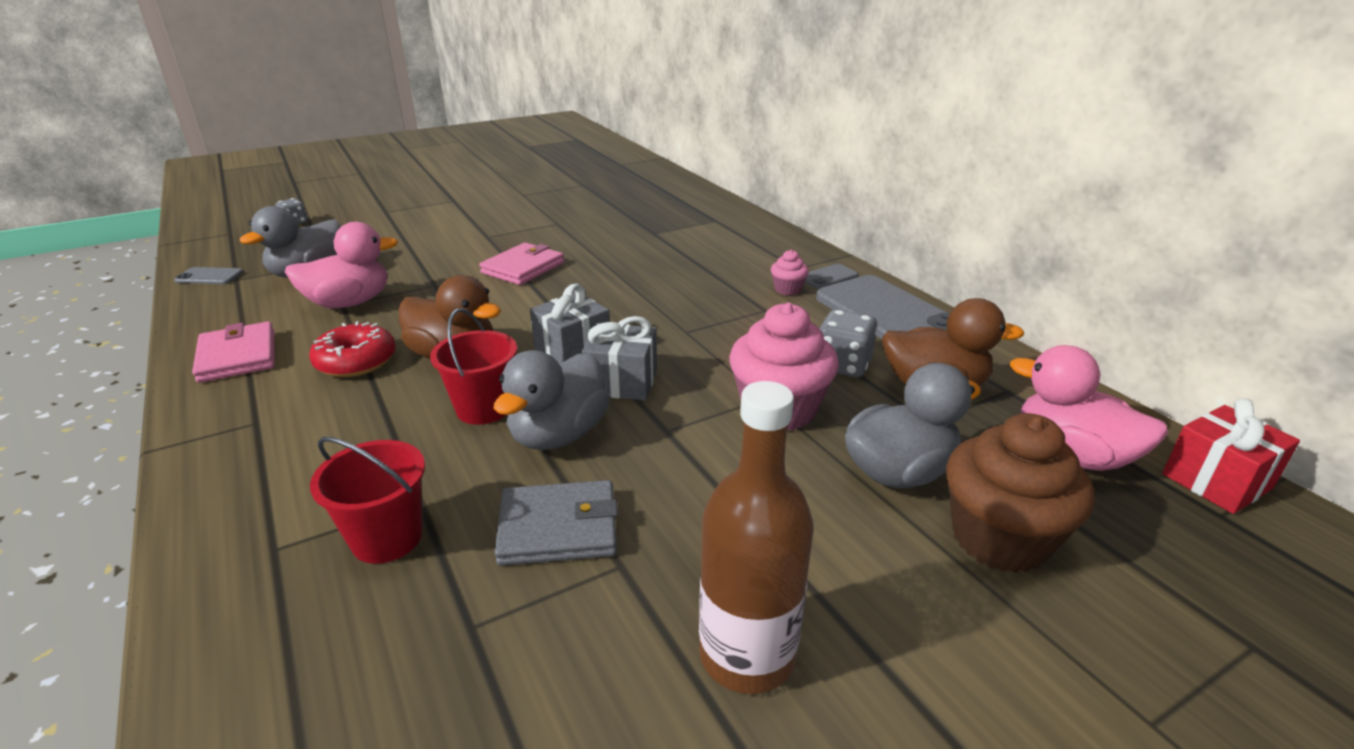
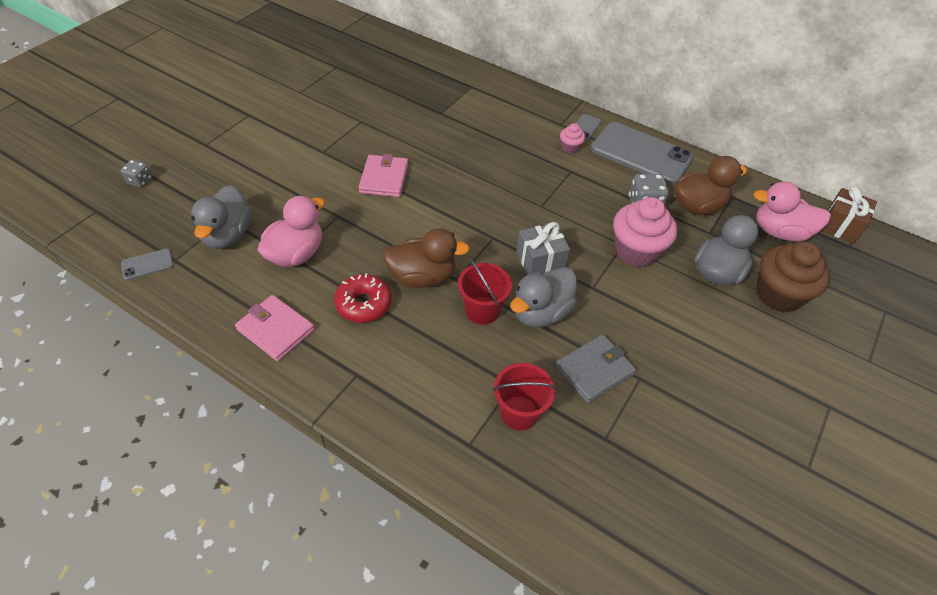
camera: 30 degrees left, 20 degrees up
grey duck [493,350,610,450] -> grey duck turned 45 degrees clockwise [510,267,577,327]
grey gift [530,284,610,364] -> none
brown bottle [699,381,814,694] -> none
red gift [1162,398,1300,514] -> brown gift [821,186,877,244]

